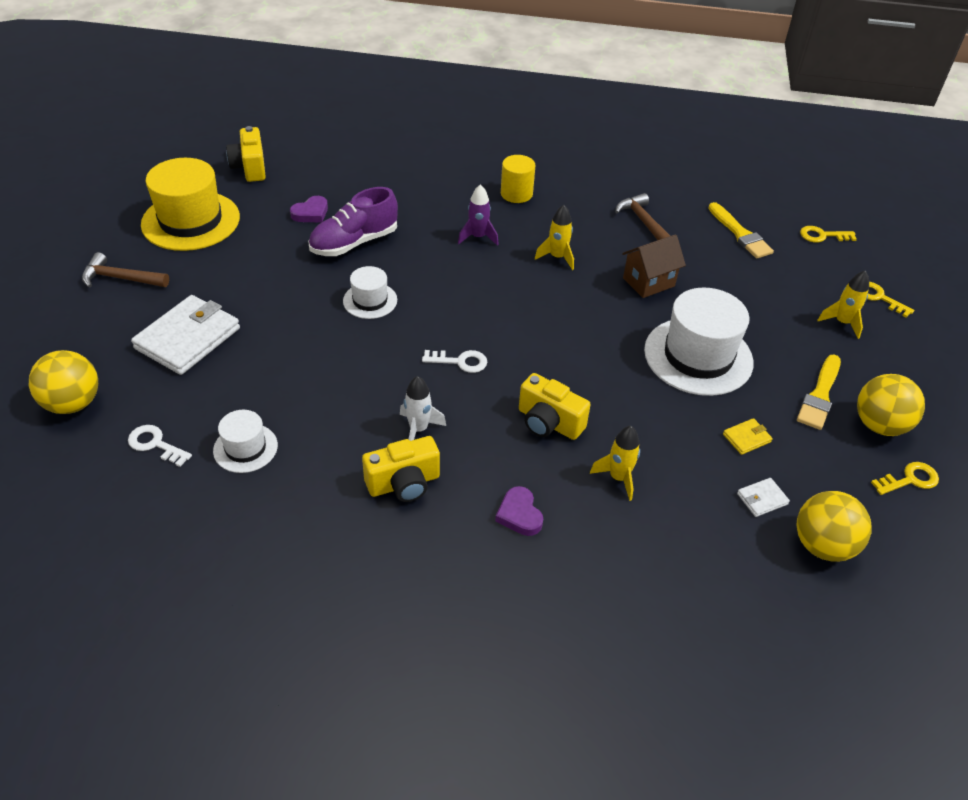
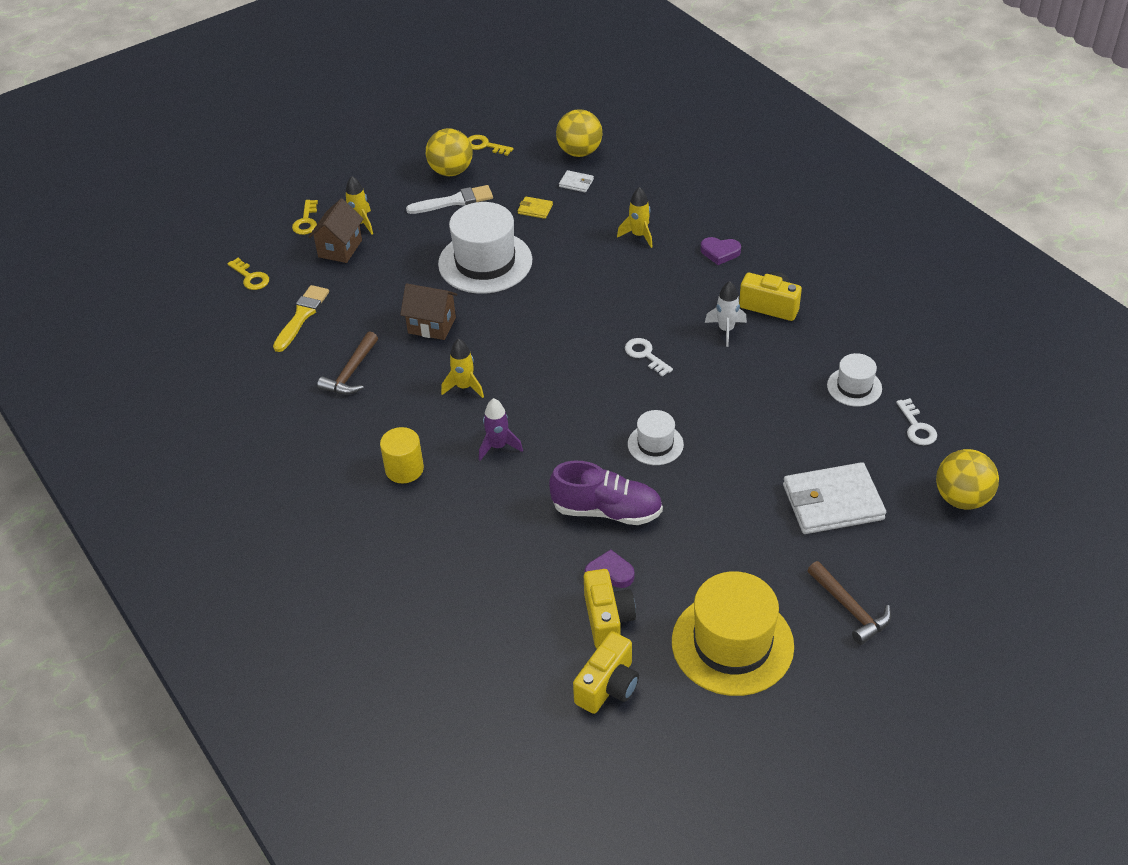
camera: 130 degrees left, 0 degrees up
purple heart [495,486,543,536] -> purple heart turned 75 degrees clockwise [701,237,741,265]
yellow camera [519,373,590,440] -> yellow camera moved to [584,569,636,648]
yellow brush [797,355,841,430] -> white brush [406,185,493,214]
none -> brown house [309,199,364,263]

